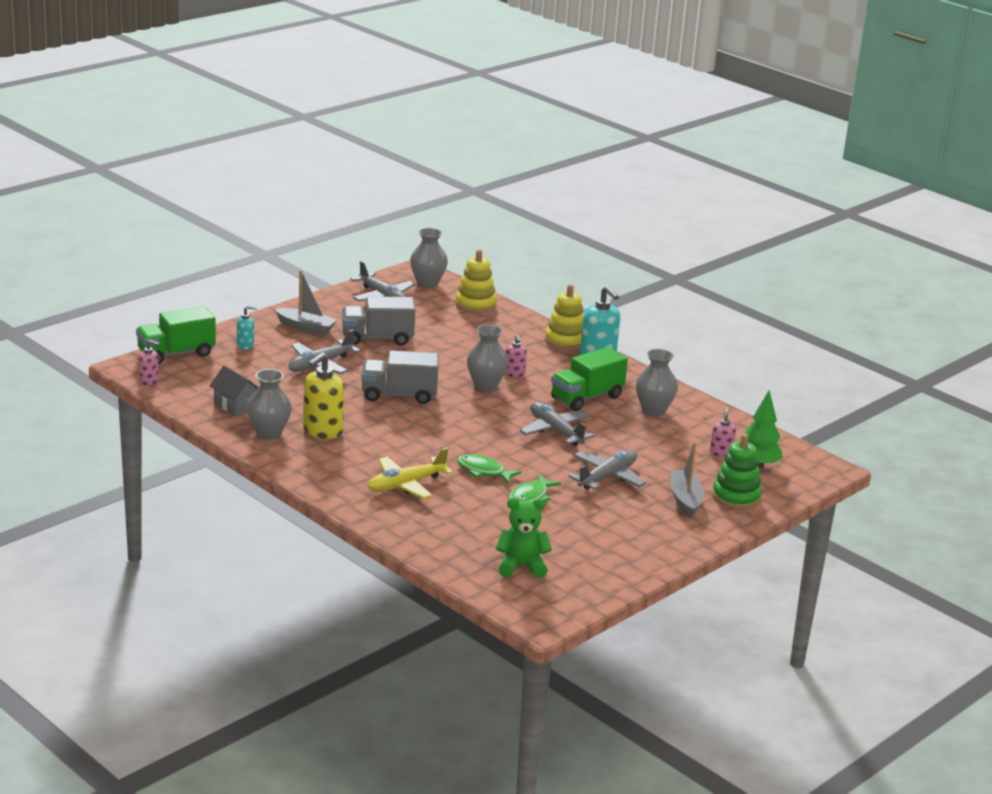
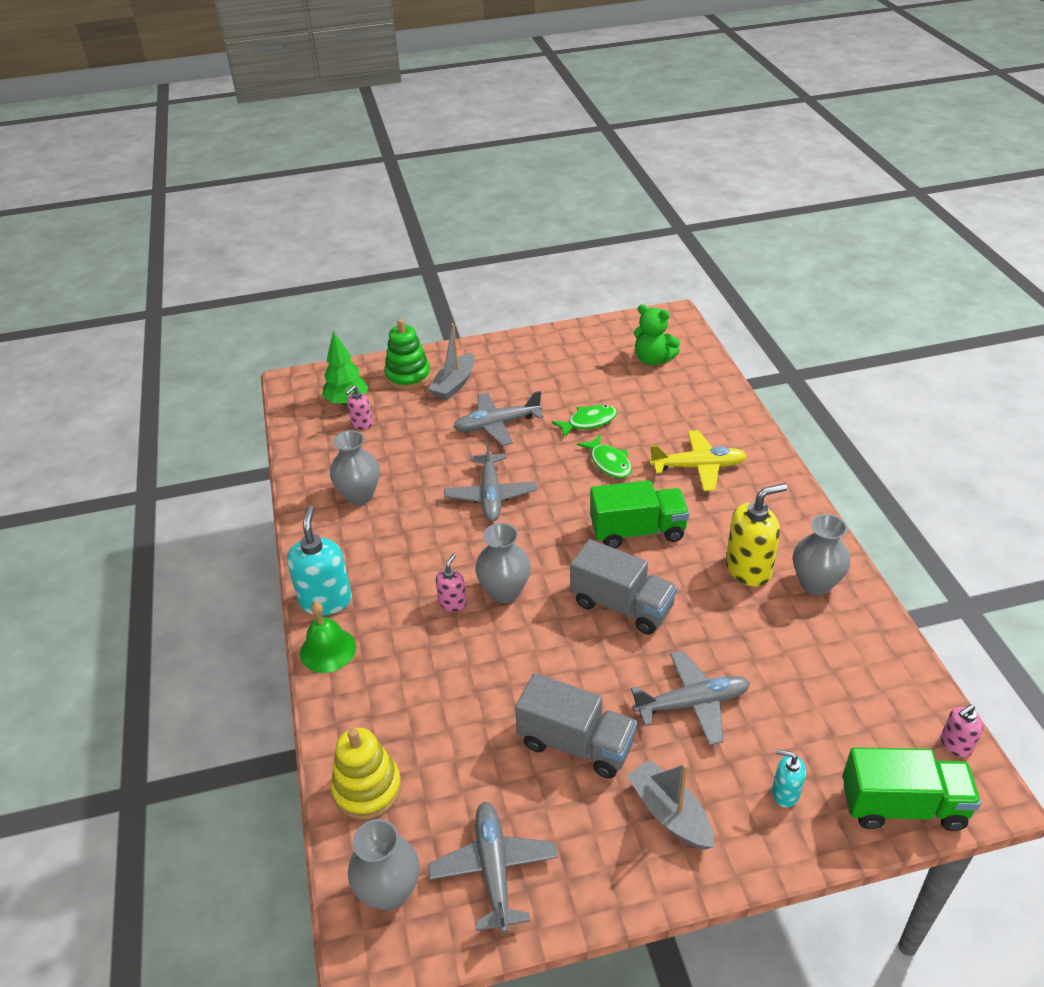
camera: 145 degrees left, 15 degrees up
pink soap dispenser [139,340,160,385] -> pink soap dispenser turned 75 degrees counterclockwise [941,704,983,757]
grey house [210,365,259,416] -> none
yellow stacking toy [545,284,584,350] -> green bell [300,602,356,673]
green truck [551,347,628,411] -> green truck moved to [590,480,689,548]

